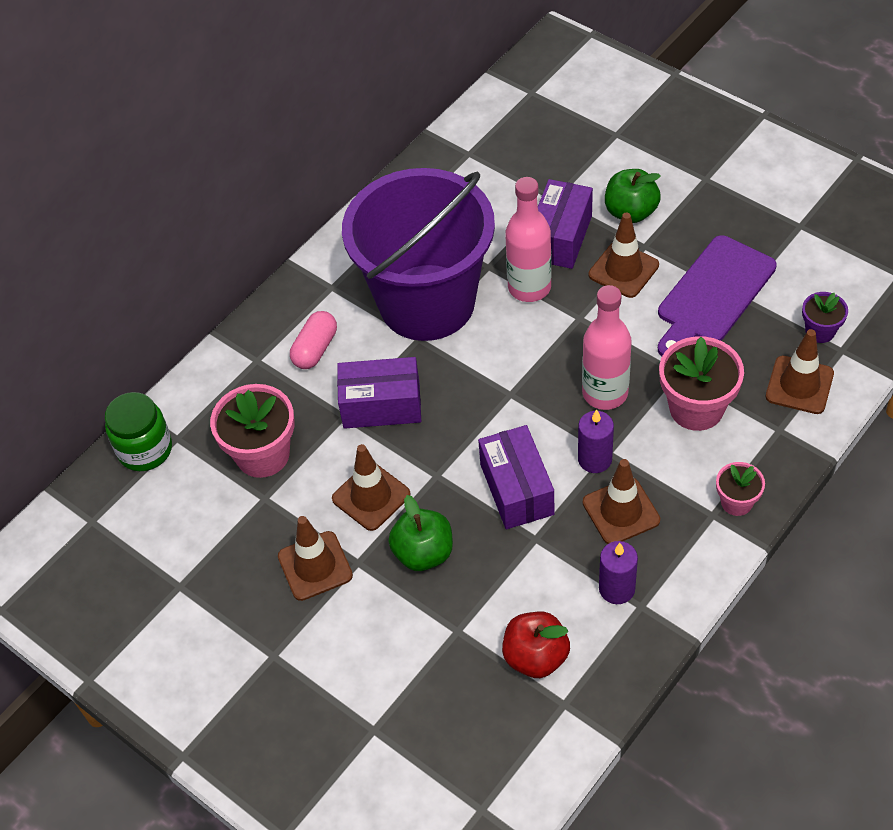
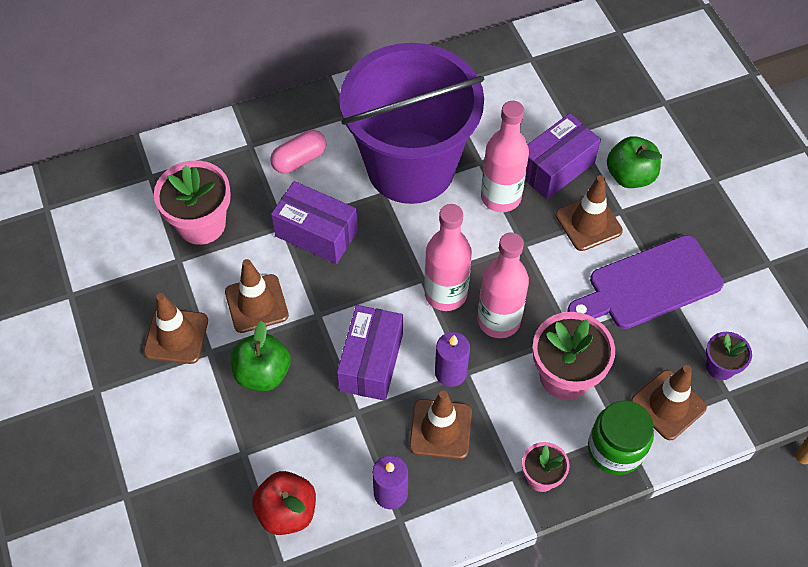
camera: 25 degrees right, 5 degrees up
green jar [105,392,172,471] -> green jar moved to [588,400,654,475]
none -> pink bottle [424,204,472,311]

